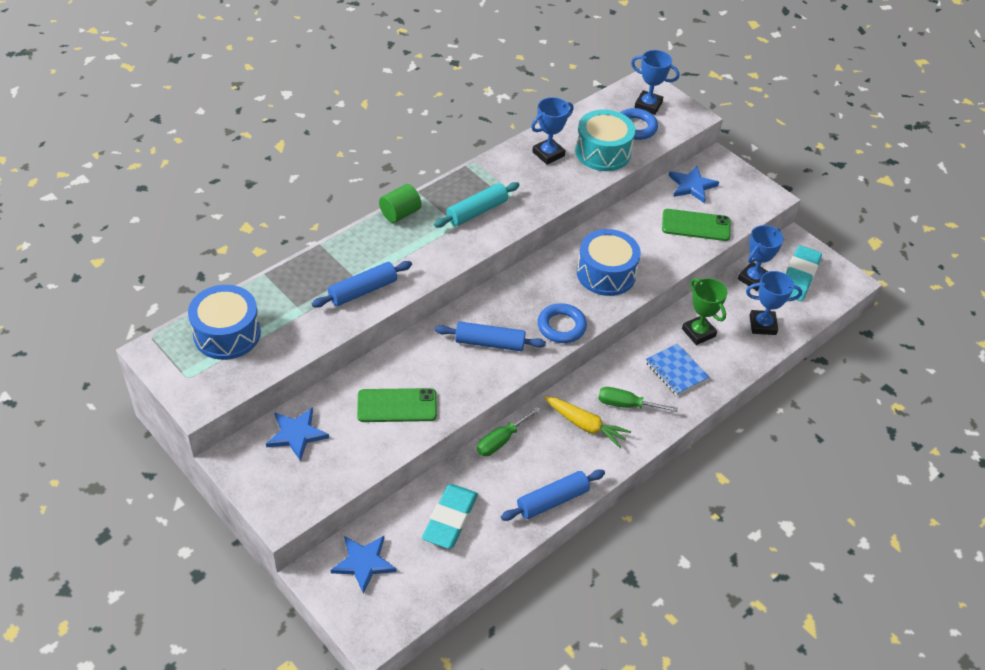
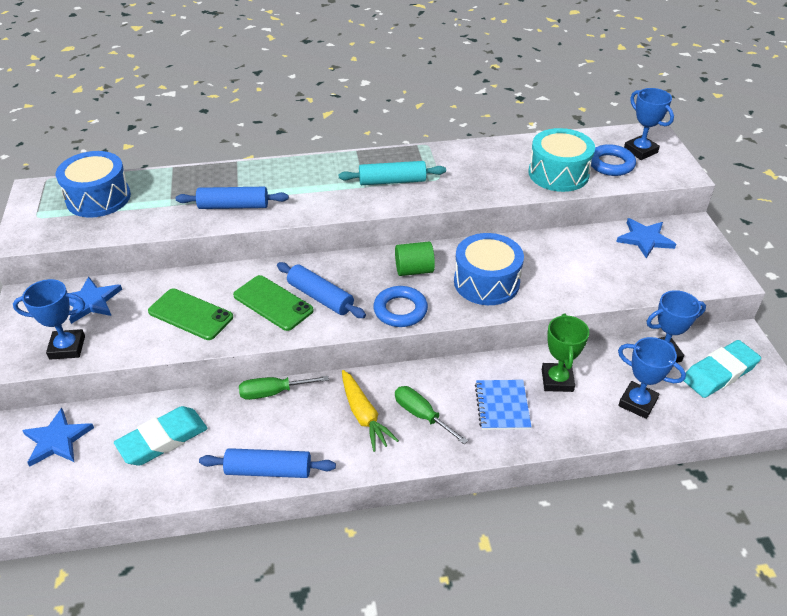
camera: 35 degrees right, 5 degrees down
green cylinder [379,184,421,223] -> green cylinder moved to [395,242,435,276]
blue trophy [531,97,574,165] -> blue trophy moved to [13,279,85,360]
green phone [662,209,730,241] -> green phone moved to [233,275,314,331]

